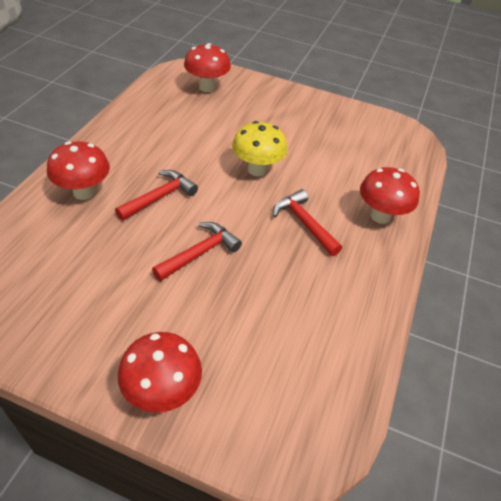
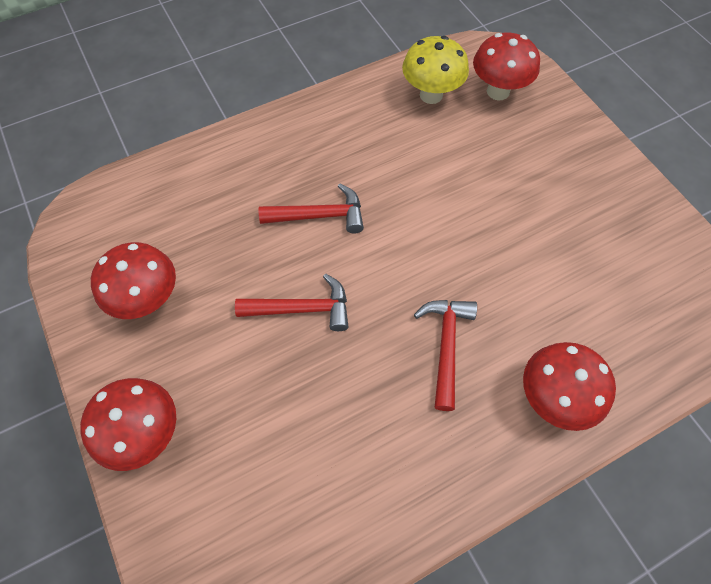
camera: 45 degrees right, 15 degrees up
red mushroom [47,141,110,200] -> red mushroom moved to [91,242,176,319]
yellow mushroom [232,121,287,176] -> yellow mushroom moved to [402,36,469,104]

